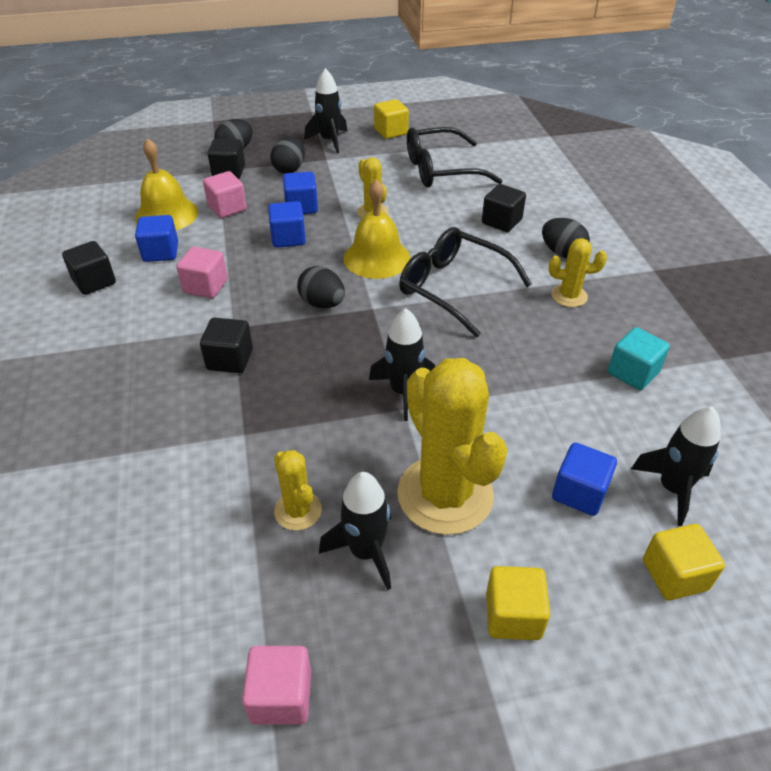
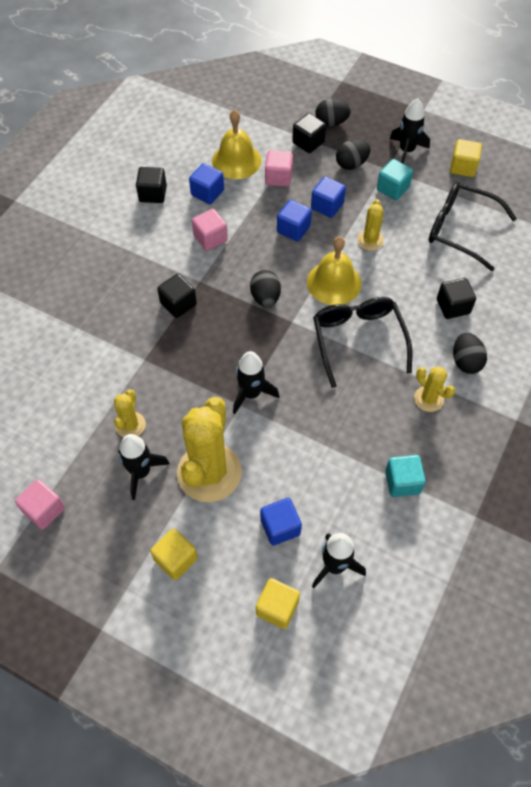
camera: 40 degrees right, 15 degrees up
none -> turquoise cube [377,159,413,200]

